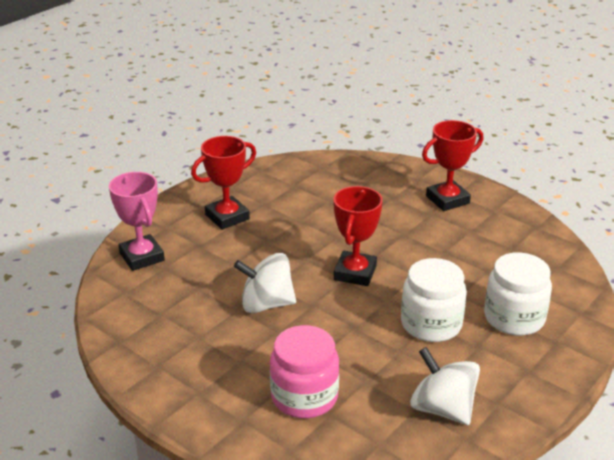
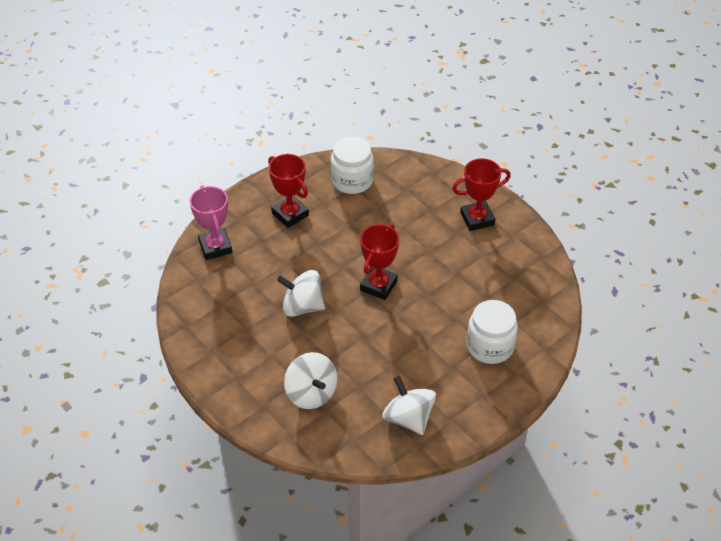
camera: 10 degrees right, 15 degrees up
red trophy [191,136,256,230] -> red trophy turned 75 degrees clockwise [268,154,309,228]
pink jar [270,325,339,418] -> white spinning top [284,352,337,409]
white jar [401,258,467,342] -> white jar moved to [331,137,374,194]

